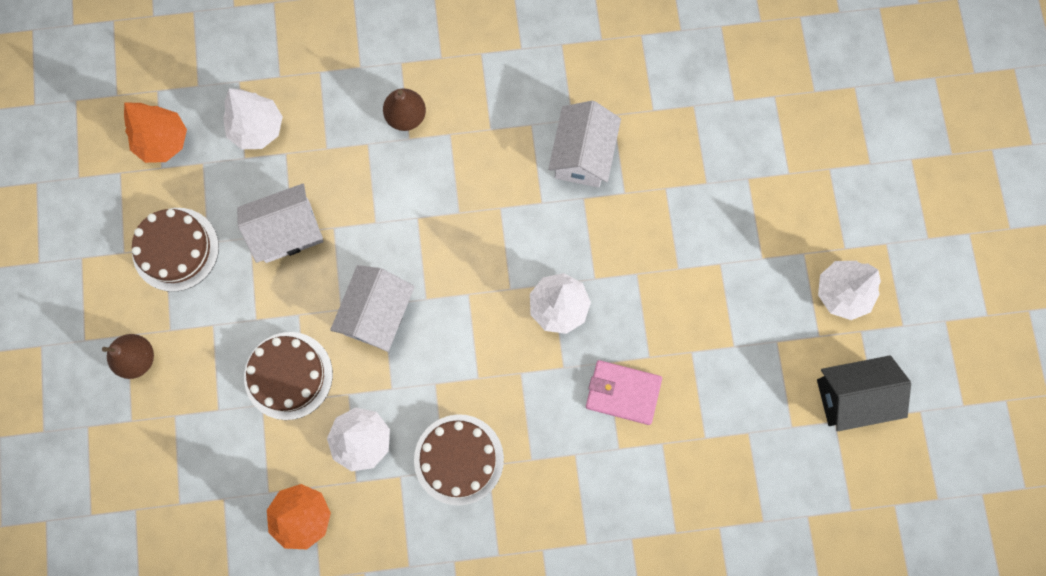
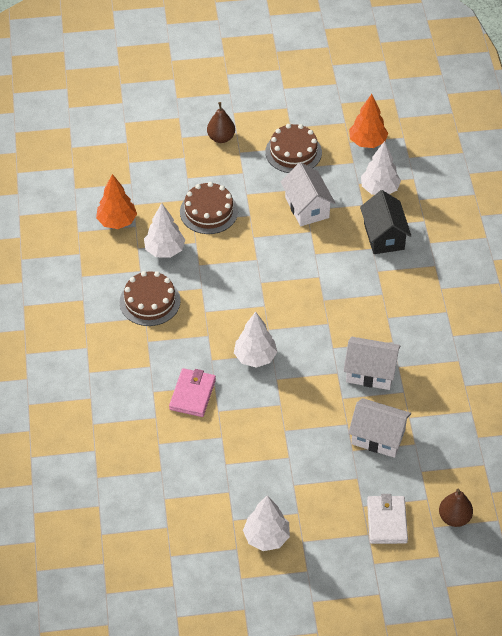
camera: 90 degrees right, 25 degrees down
white house [330,265,415,352] -> white house moved to [348,398,411,458]
brown pear [383,88,426,131] -> brown pear moved to [439,489,473,527]
black house [817,355,911,431] -> black house moved to [360,190,411,254]
none -> white wallet [367,494,408,544]

